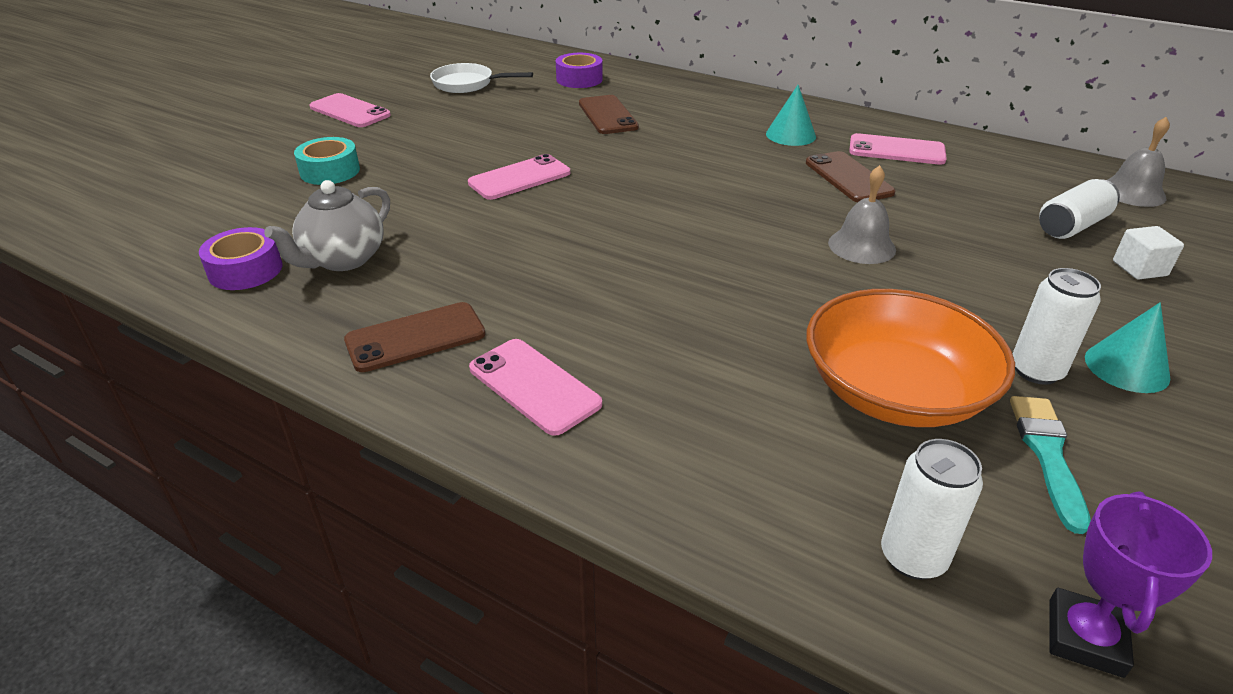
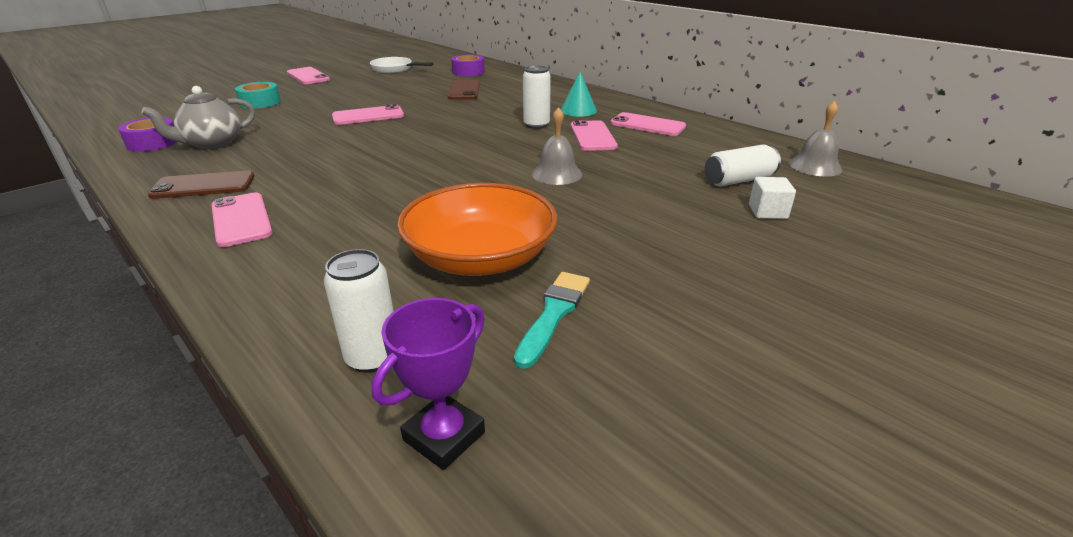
camera: 15 degrees right, 5 degrees down
brown phone [806,151,895,202] -> pink phone [571,120,618,151]
white can [1013,268,1101,385] -> white can moved to [523,65,551,129]
turquoise cone [1085,302,1170,393] -> none

